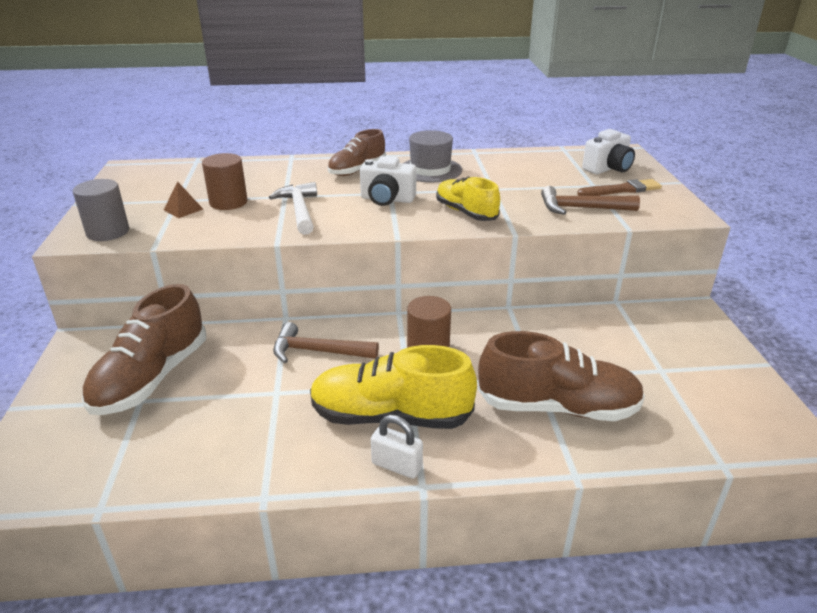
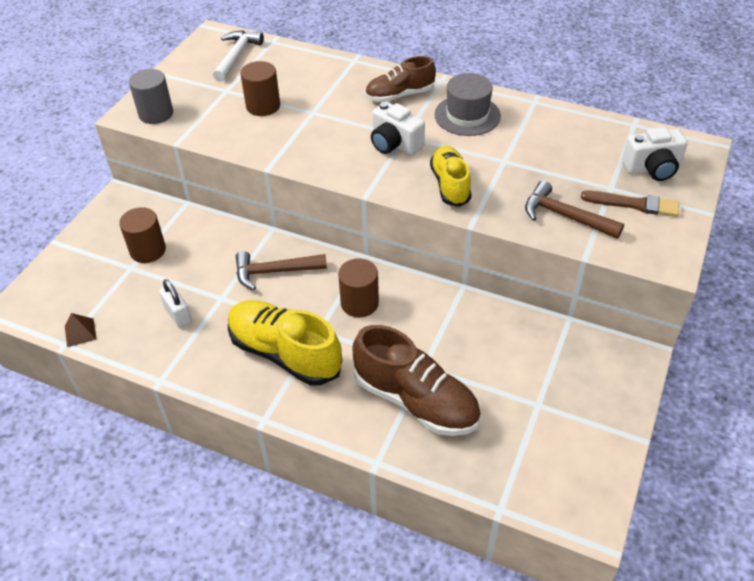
camera: 30 degrees right, 15 degrees up
brown shoe [82,284,206,415] -> brown cylinder [119,207,166,263]
brown pyramid [164,182,203,218] -> brown pyramid moved to [65,313,97,347]
white hammer [269,182,317,235] -> white hammer moved to [213,31,264,82]
brown hammer [273,322,379,363] -> brown hammer turned 45 degrees counterclockwise [236,251,327,290]
white padlock [371,415,423,479] -> white padlock moved to [159,279,192,328]

